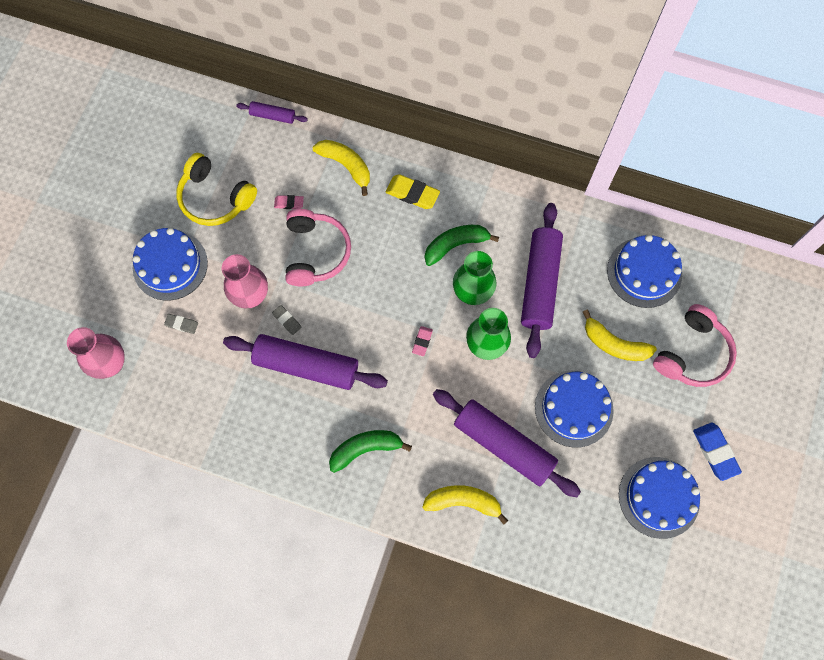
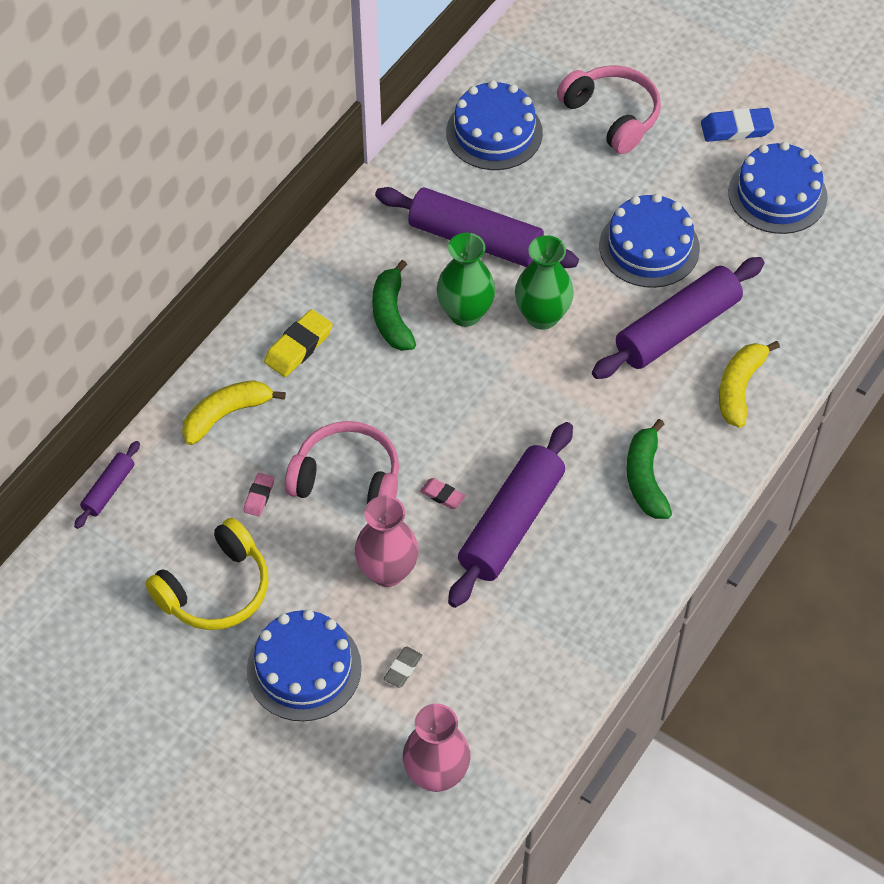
camera: 75 degrees left, 15 degrees down
grey eraser [272,305,301,335] -> none
pink eraser [412,326,433,356] -> pink eraser moved to [420,478,466,509]
yellow banana [583,310,657,361] -> none

